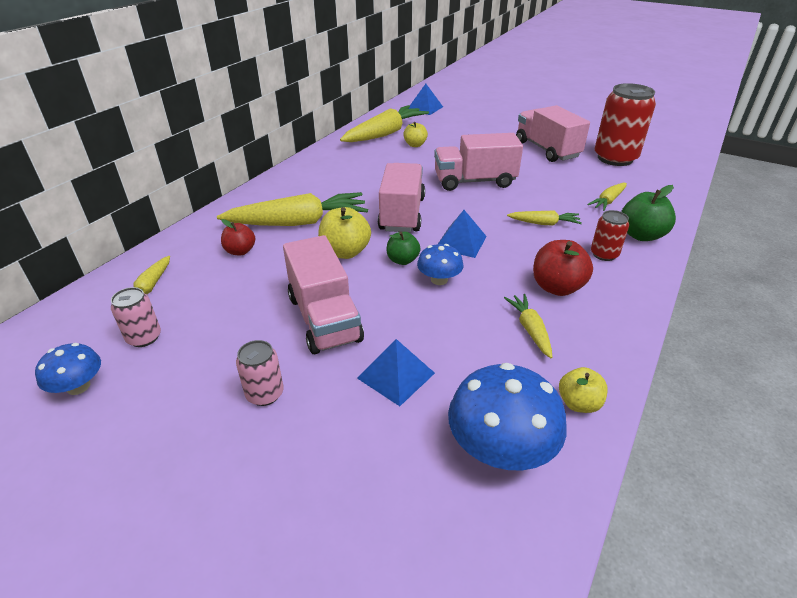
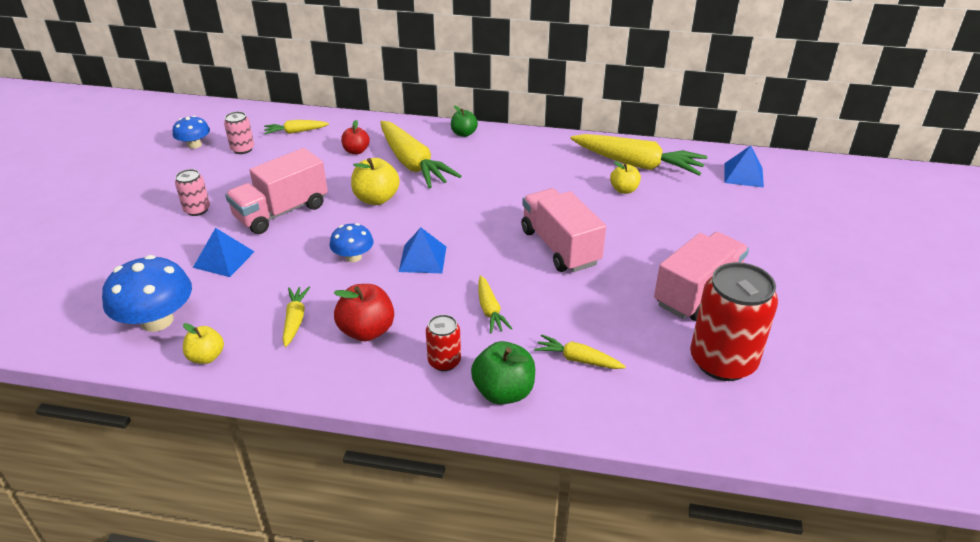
camera: 70 degrees right, 0 degrees up
pink truck [378,163,425,233] -> none
green apple [386,232,421,265] -> green apple moved to [451,105,478,137]
yellow carrot [504,294,553,358] -> yellow carrot turned 60 degrees counterclockwise [283,287,310,347]

